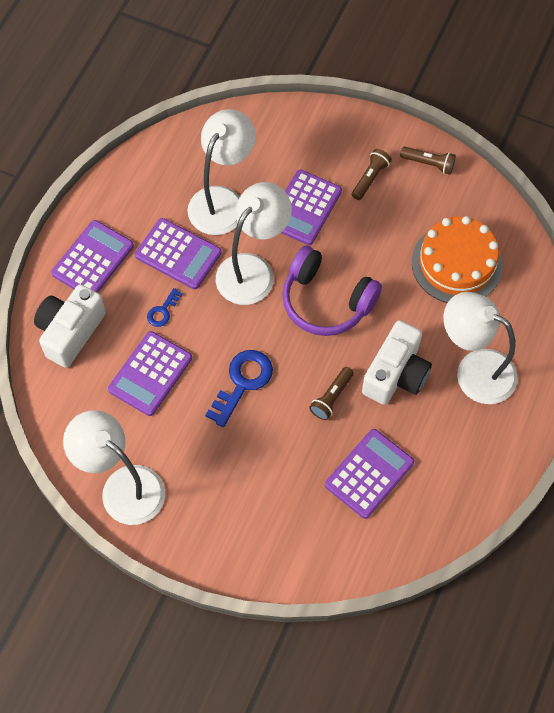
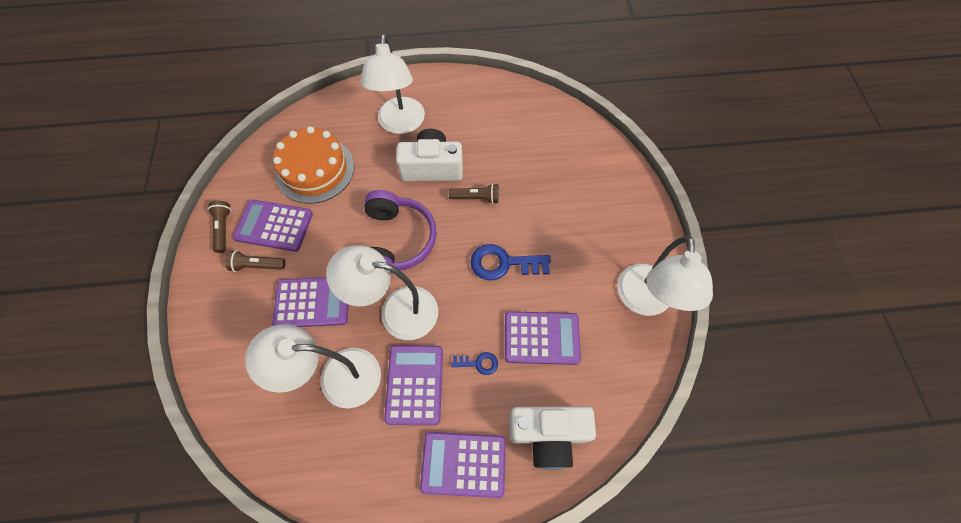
camera: 120 degrees left, 0 degrees up
purple calculator [325,429,414,519] -> purple calculator moved to [233,200,313,252]

